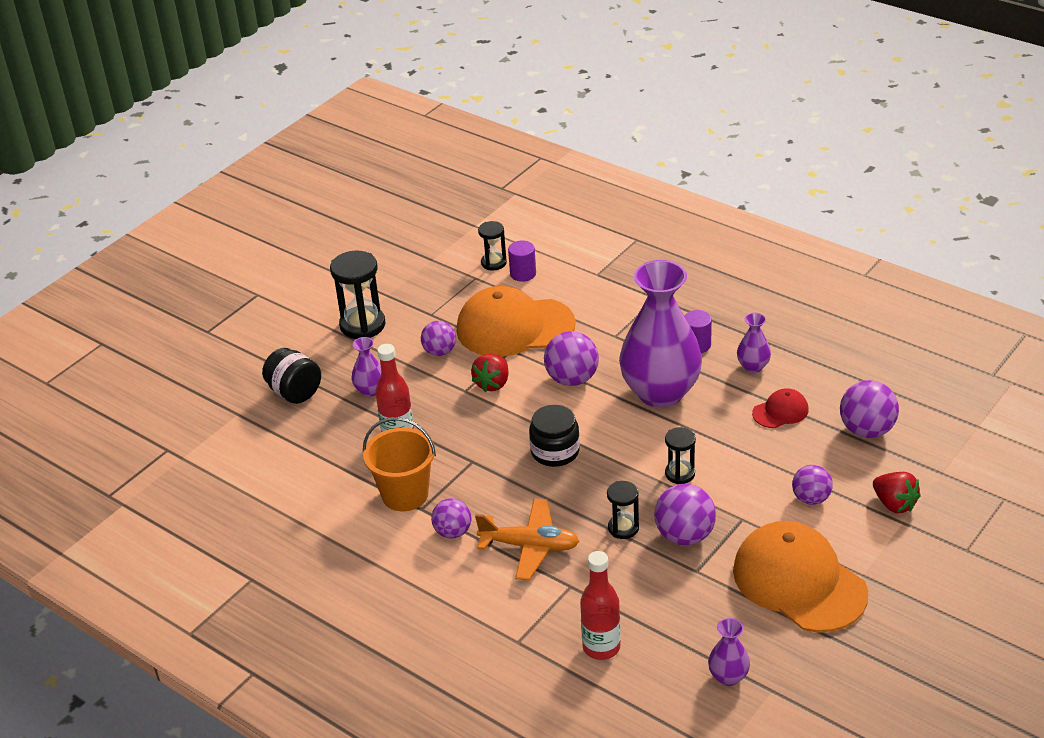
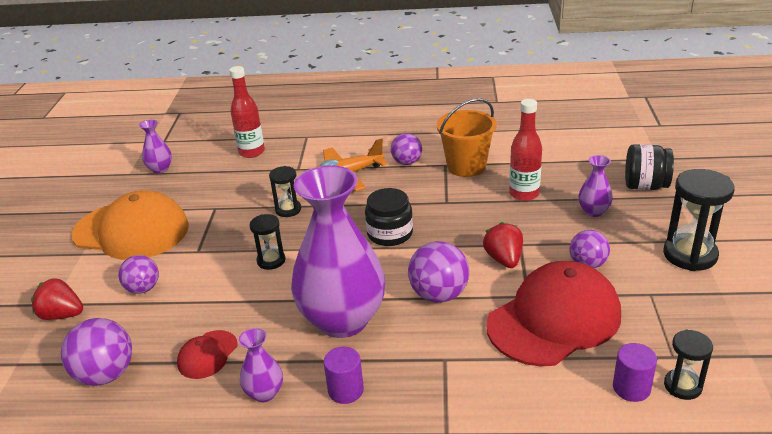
camera: 145 degrees right, 5 degrees down
orange cap [457,286,576,357] -> red cap [486,261,621,366]
purple ball [654,484,716,545] -> none

